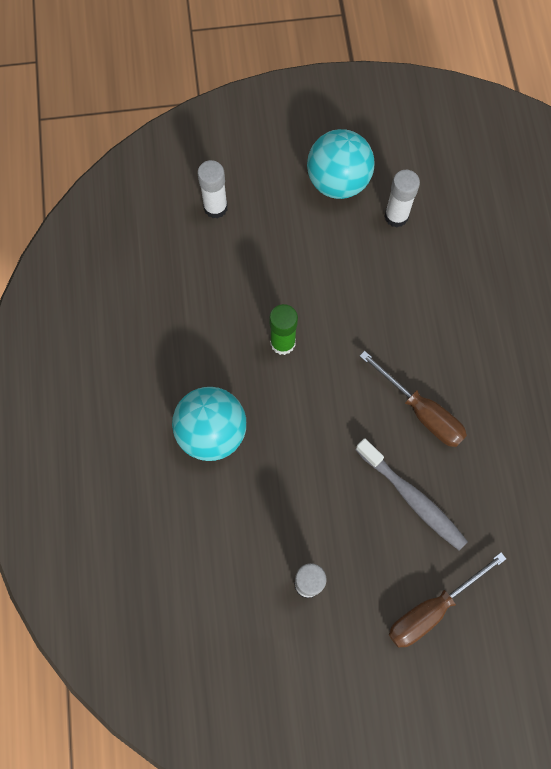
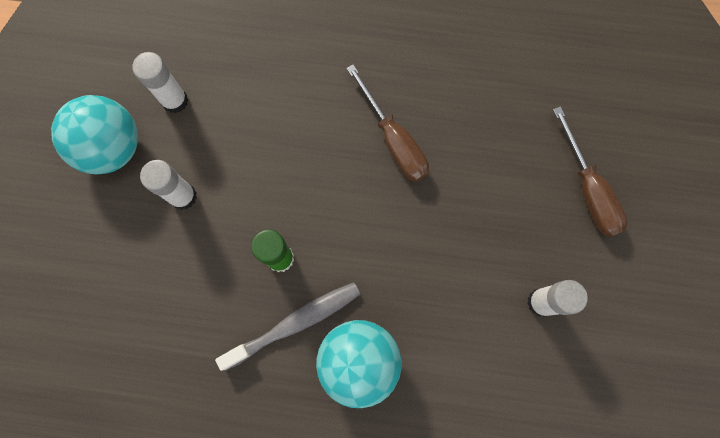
camera: 75 degrees left, 5 degrees up
white glue stick [198,160,228,219] -> white glue stick moved to [140,160,197,210]
grey toothbrush [356,438,468,550] -> grey toothbrush moved to [215,282,360,371]
brown screwdriver [360,351,467,447] -> brown screwdriver turned 90 degrees clockwise [346,64,429,182]

